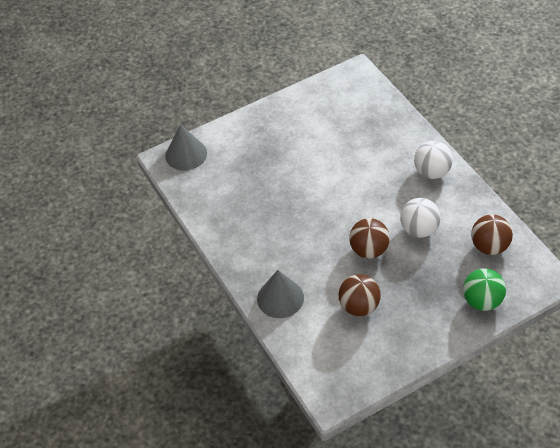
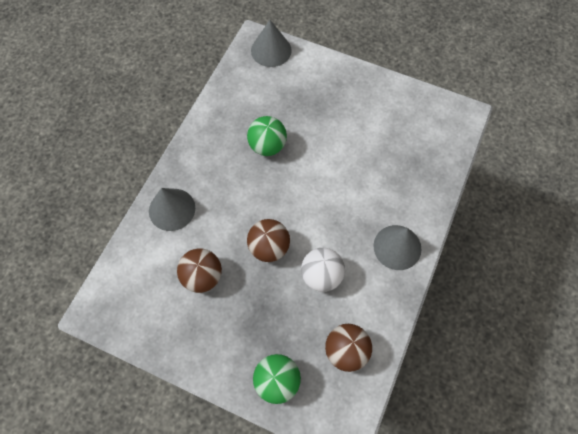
camera: 50 degrees right, 15 degrees up
white ball [414,141,453,179] -> grey cone [373,225,422,270]
none -> green ball [247,116,287,156]

